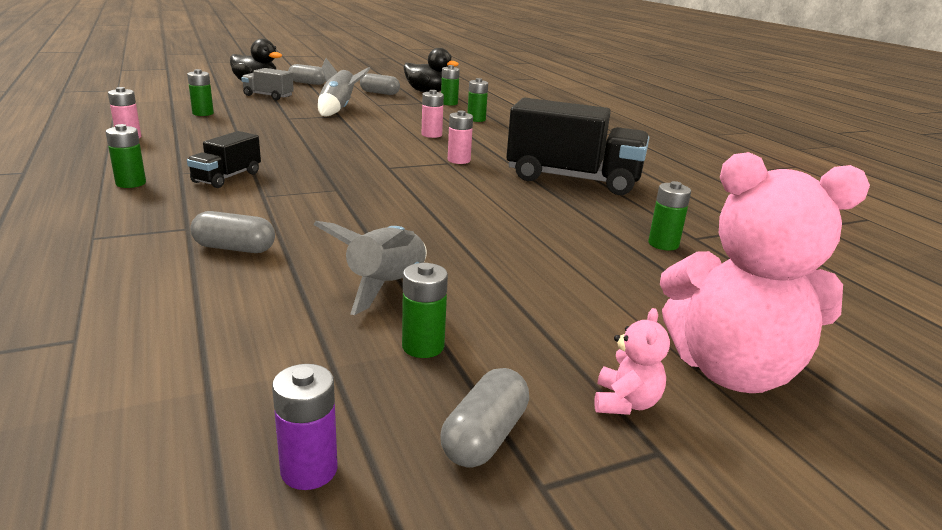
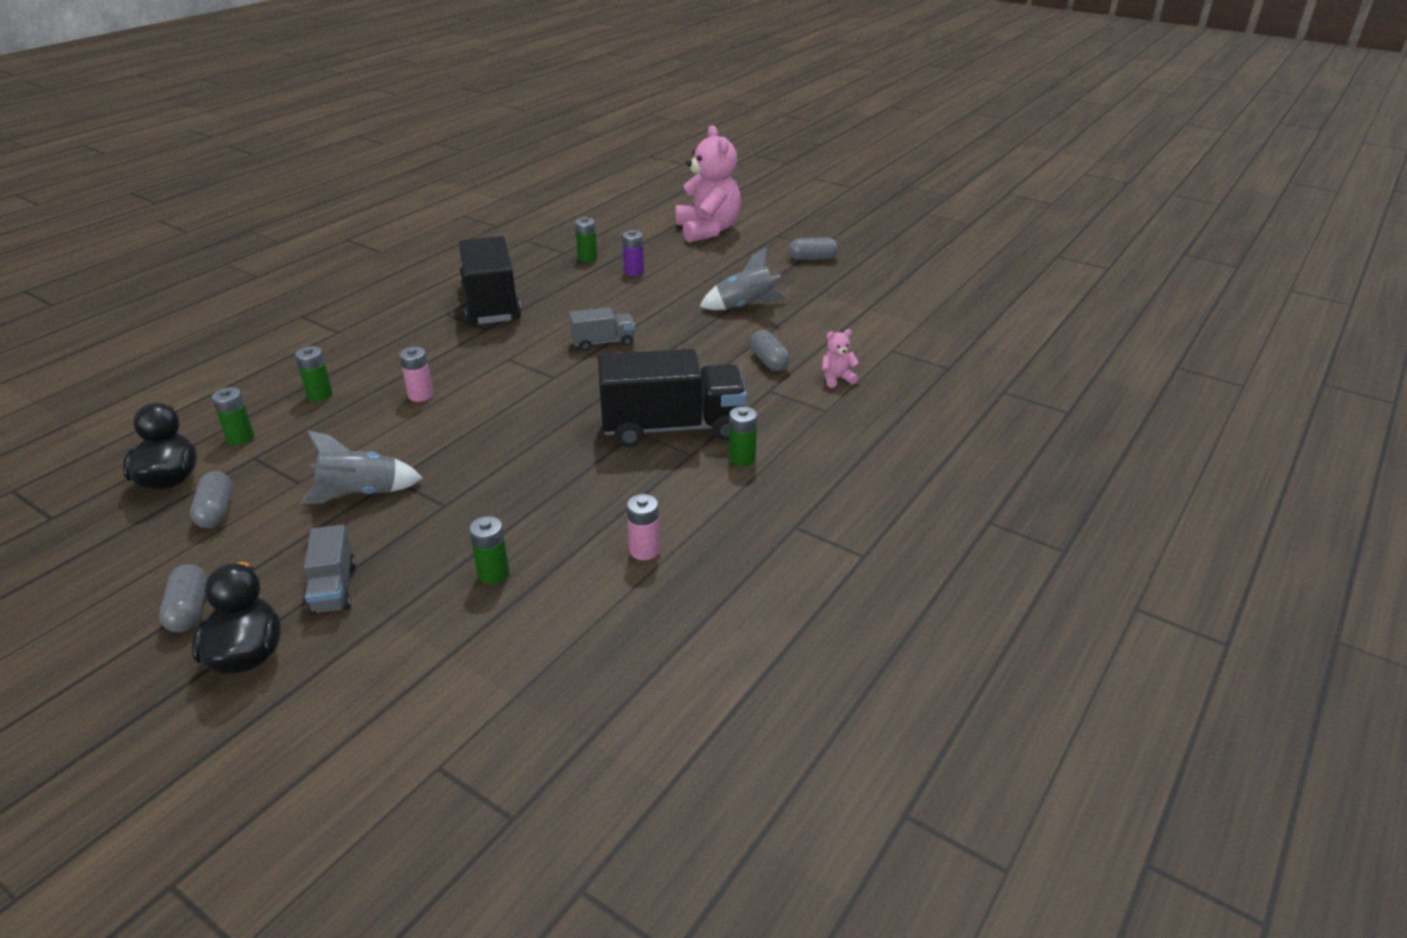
camera: 120 degrees left, 10 degrees up
black truck [187,131,261,188] -> black truck [598,349,747,447], size x1.99
purple battery [272,364,338,490] -> purple battery moved to [622,230,644,276]
green battery [402,263,448,358] -> none
pink battery [448,111,473,164] -> none
pink teddy bear [594,308,670,415] -> pink teddy bear moved to [822,329,859,388]
none -> grey truck [569,307,635,351]

